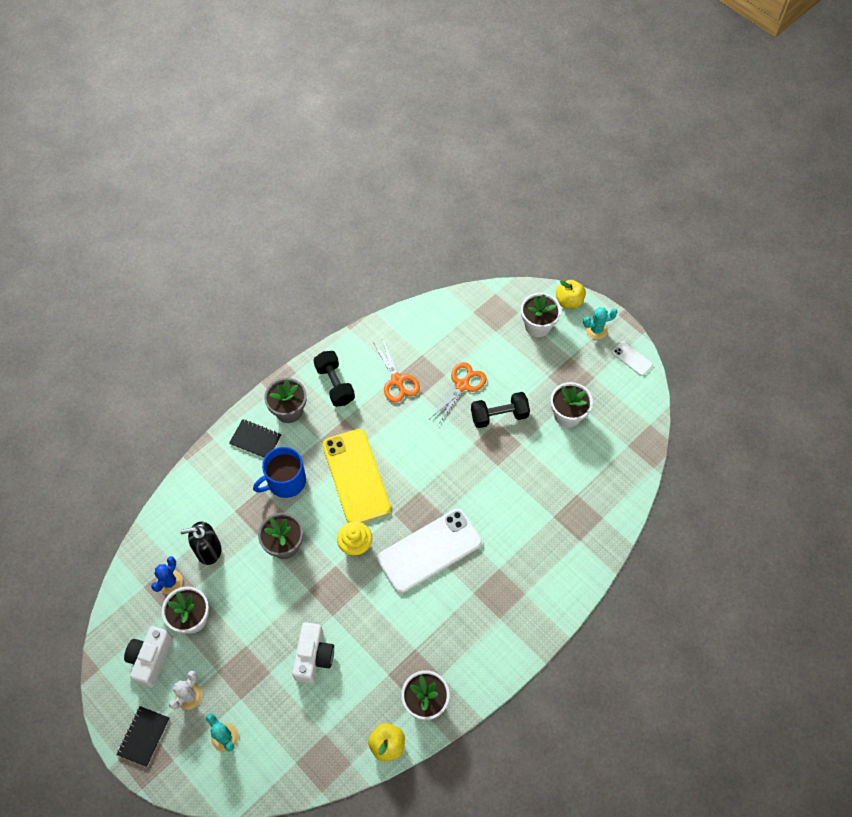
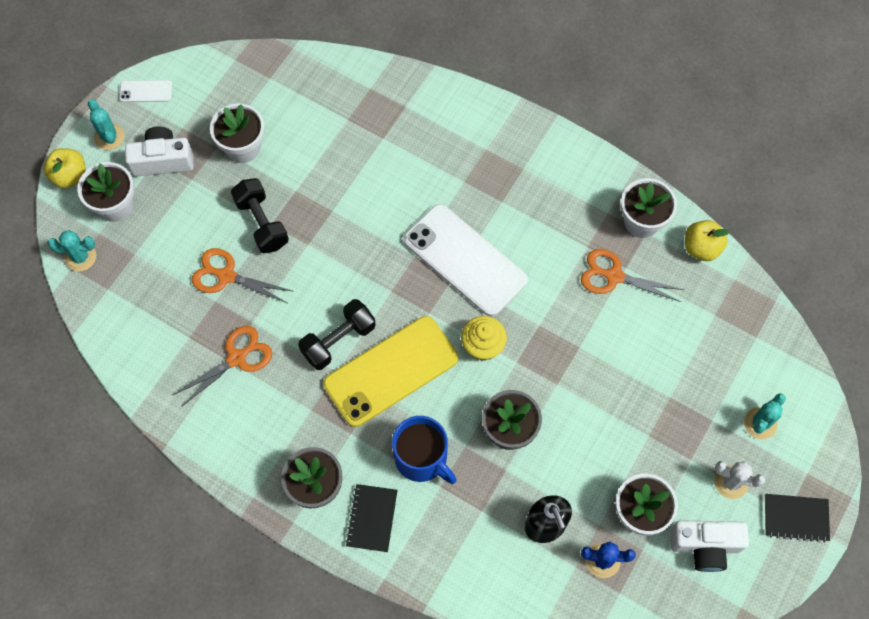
camera: 105 degrees left, 5 degrees up
white camera [292,622,334,683] -> white camera moved to [125,126,194,176]
black dumbbell [313,351,355,407] -> black dumbbell moved to [298,299,376,370]
white phone [612,342,653,376] -> white phone turned 60 degrees clockwise [119,80,173,102]
none -> turquoise cactus [47,230,96,272]
none -> orange scissors [581,249,685,302]

